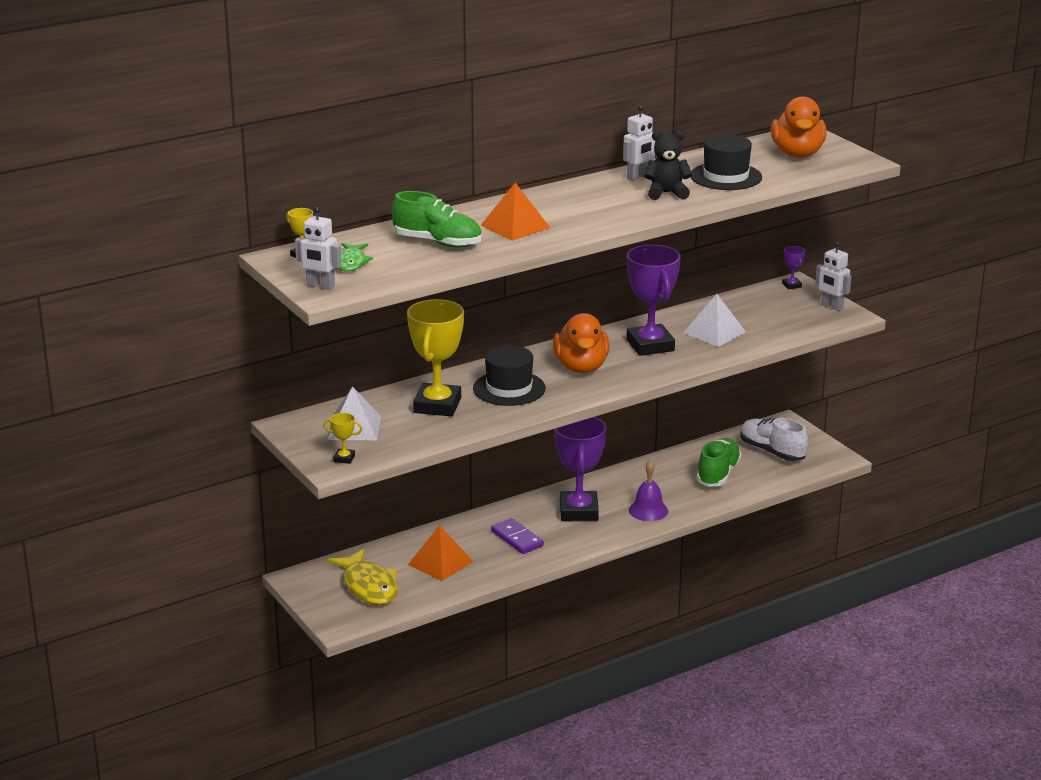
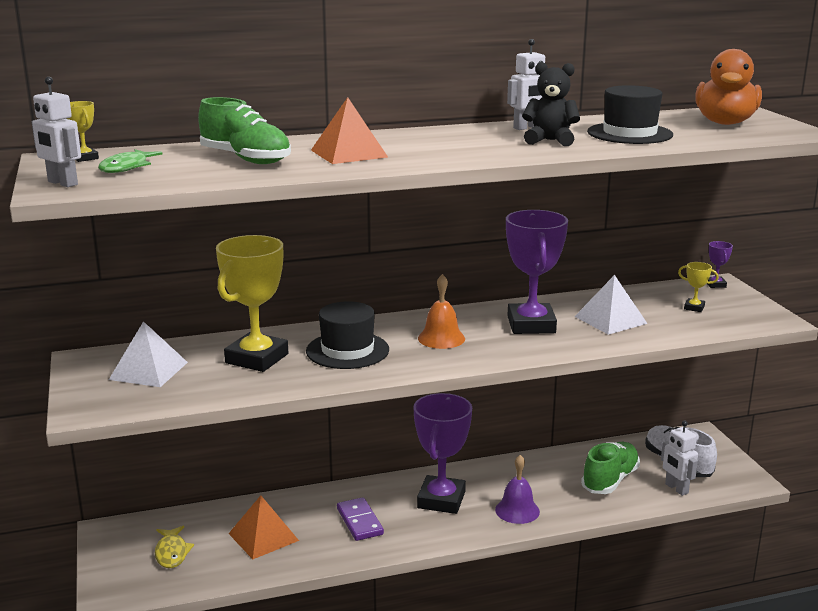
camera: 15 degrees right, 5 degrees down
yellow trophy [323,413,363,464] -> yellow trophy moved to [678,262,719,312]
yellow fish [327,549,398,605] -> yellow fish [155,525,194,568], size x0.60
orange duck [553,313,609,373] -> orange bell [418,274,465,349]
white robot [815,242,852,311] -> white robot moved to [661,421,698,496]

